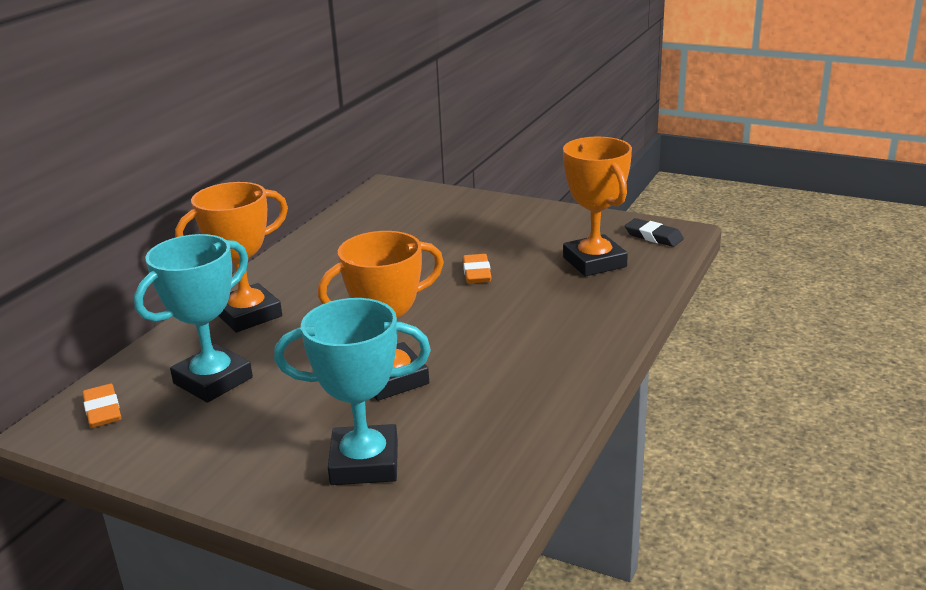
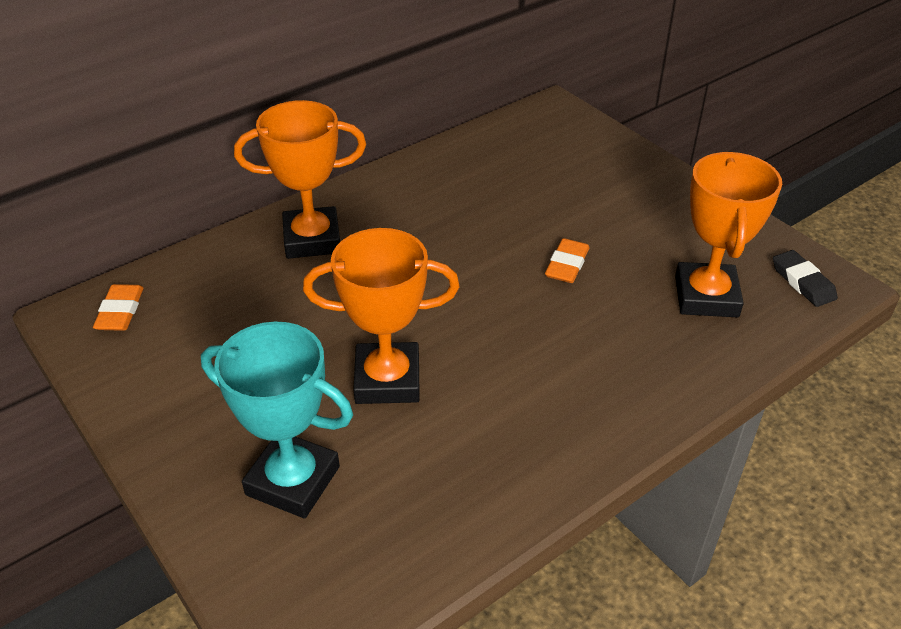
camera: 25 degrees right, 15 degrees up
turquoise trophy [134,234,253,403] -> none

